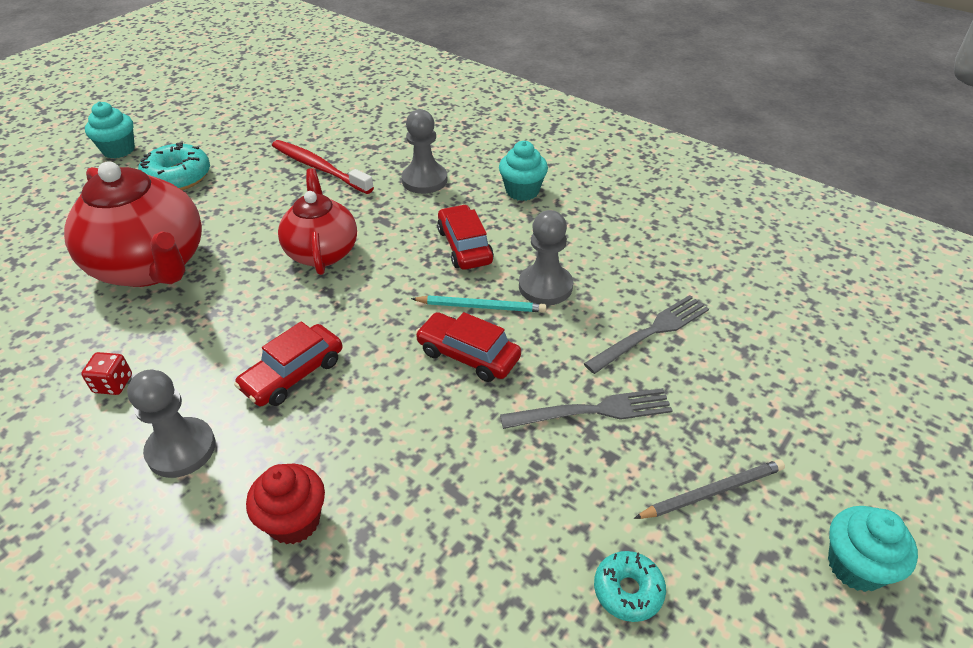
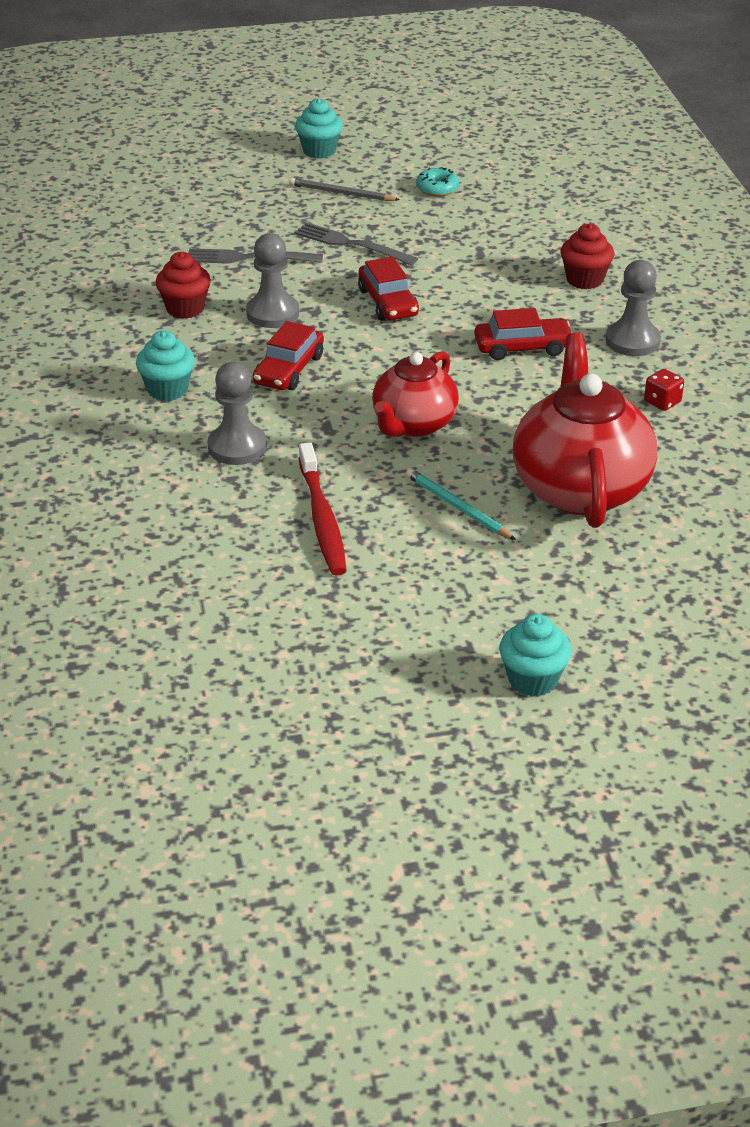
camera: 140 degrees left, 5 degrees down
turquoise donut [138,142,210,190] -> none
turquoise pencil [411,296,547,313] -> turquoise pencil moved to [406,468,516,540]
none -> red cupcake [155,252,211,319]

